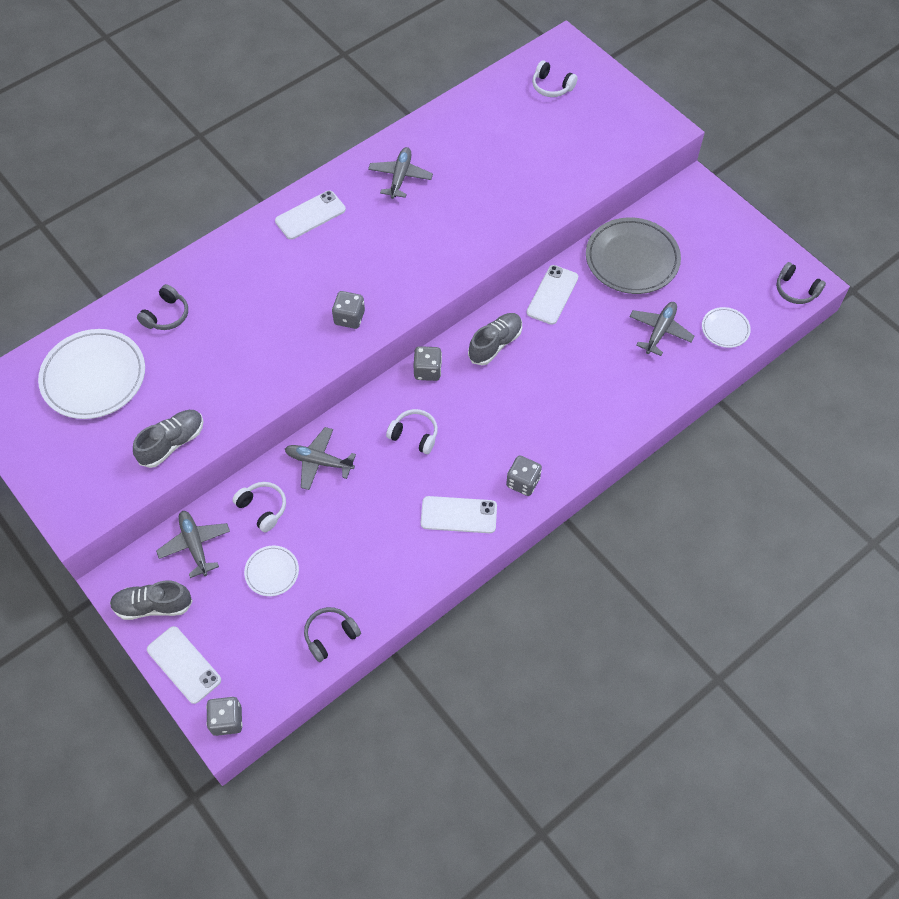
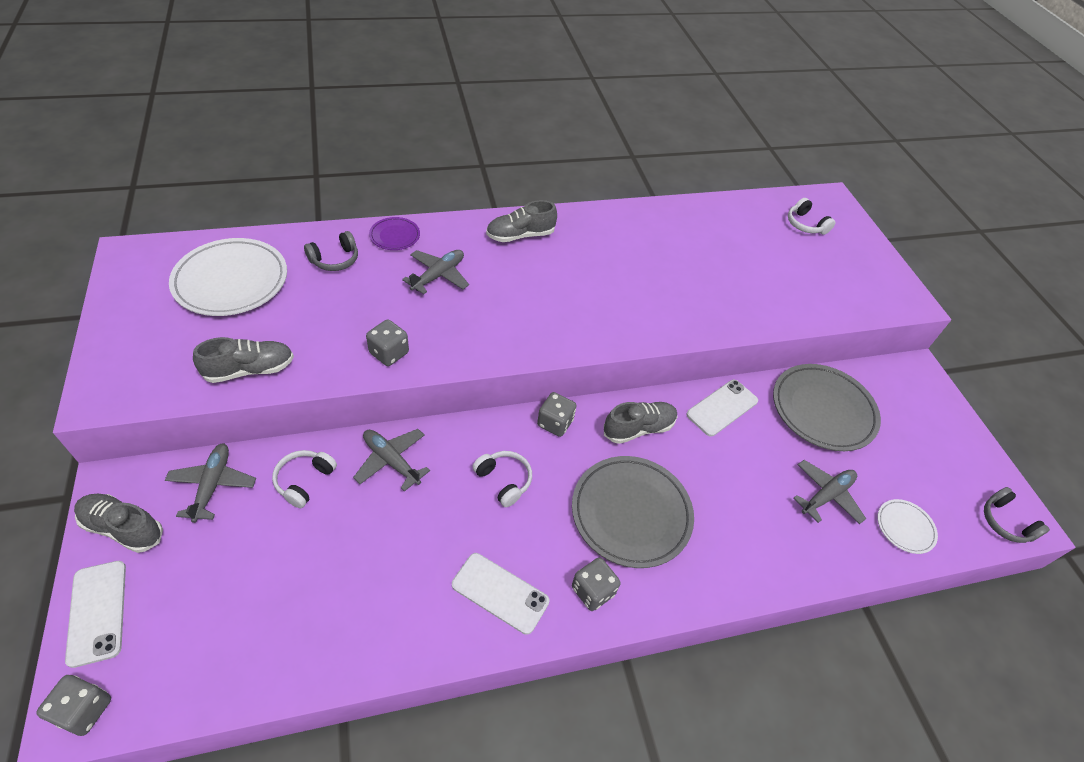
camera: 20 degrees right, 10 degrees down
white headphones [232,482,286,532] -> white headphones turned 135 degrees counterclockwise [272,450,337,508]
white plate [244,546,299,596] -> none
white phone [275,190,346,240] -> grey shoe [486,200,557,242]
grey headphones [304,607,361,662] -> none
grey dice [332,291,365,329] -> grey dice moved to [366,319,409,366]
grey plane [368,147,433,199] -> grey plane moved to [402,250,469,294]
none -> purple plate [369,217,420,250]
none -> grey plate [572,456,694,568]

